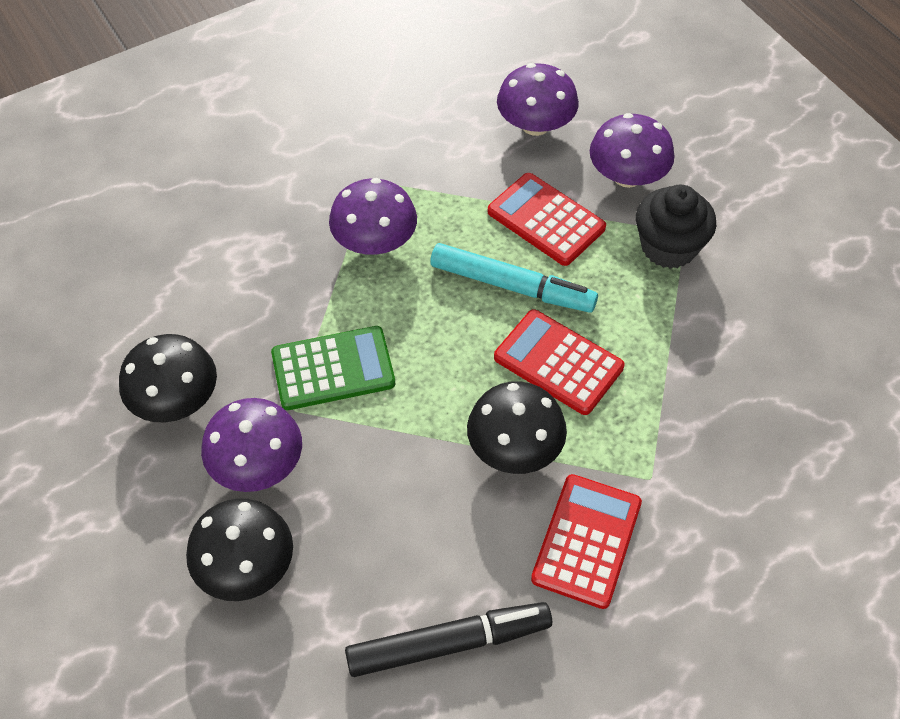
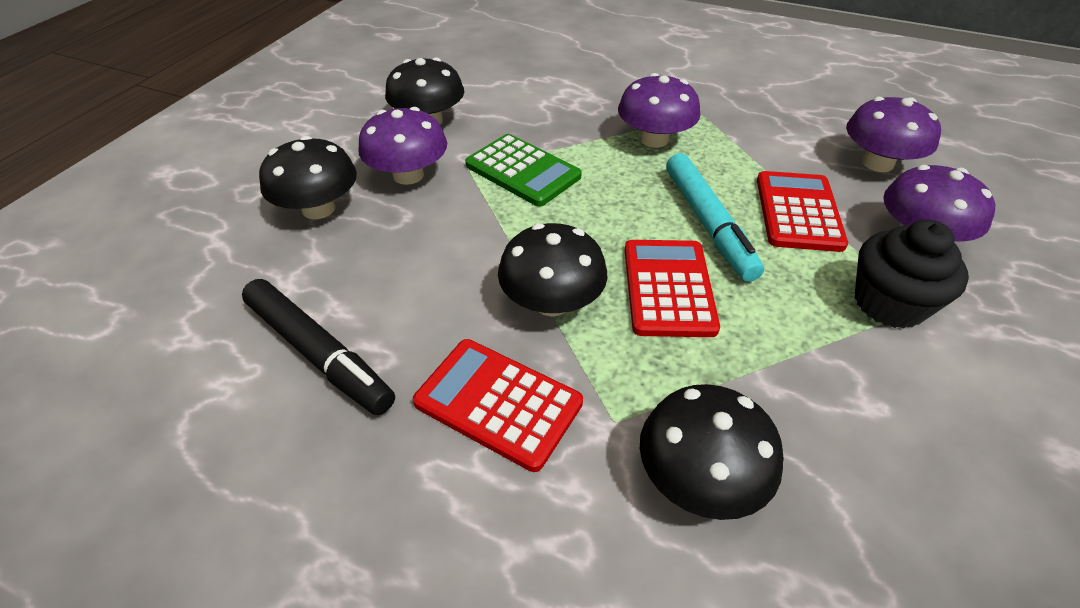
camera: 55 degrees right, 10 degrees down
red calculator [531,474,642,609] -> red calculator turned 135 degrees counterclockwise [413,339,583,472]
none -> black mushroom [640,384,784,520]

